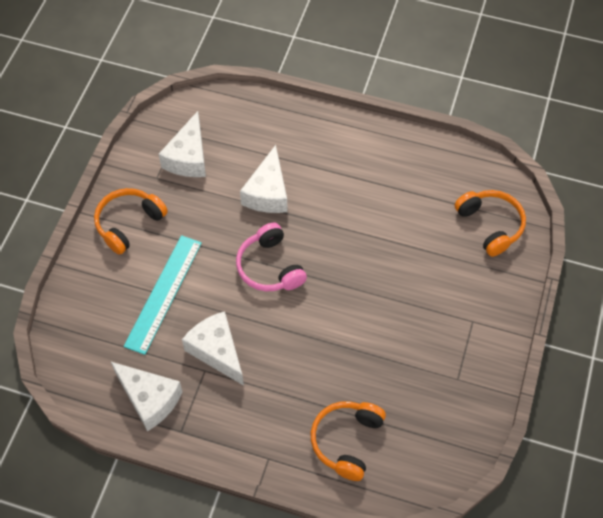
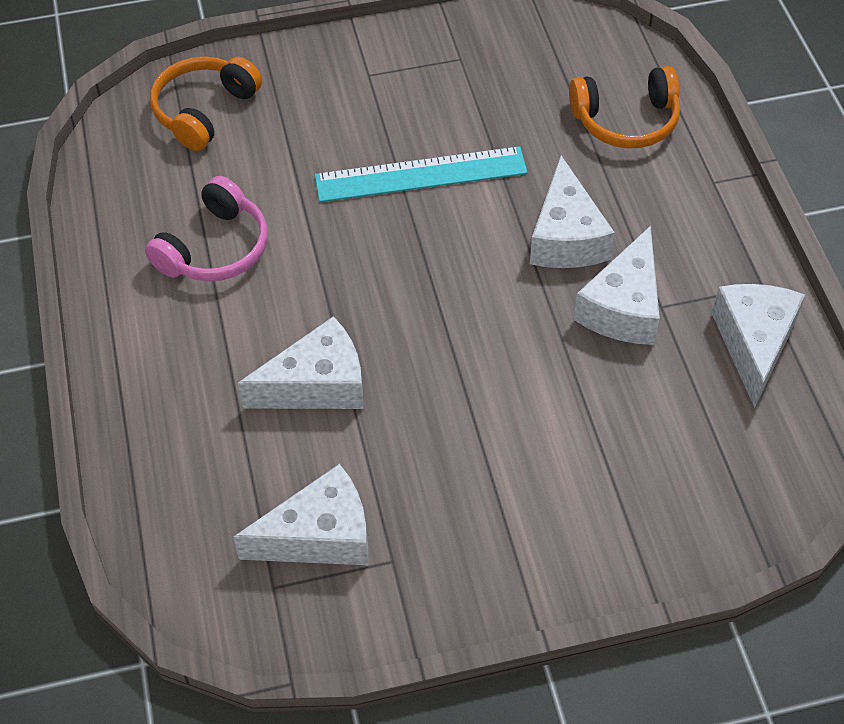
camera: 120 degrees left, 5 degrees down
orange headphones [94,188,168,255] -> none
turquoise ruler [123,235,202,355] -> turquoise ruler moved to [315,146,528,202]
pink headphones [236,223,307,291] -> pink headphones moved to [145,176,268,281]
none -> white cheese [530,156,615,268]

